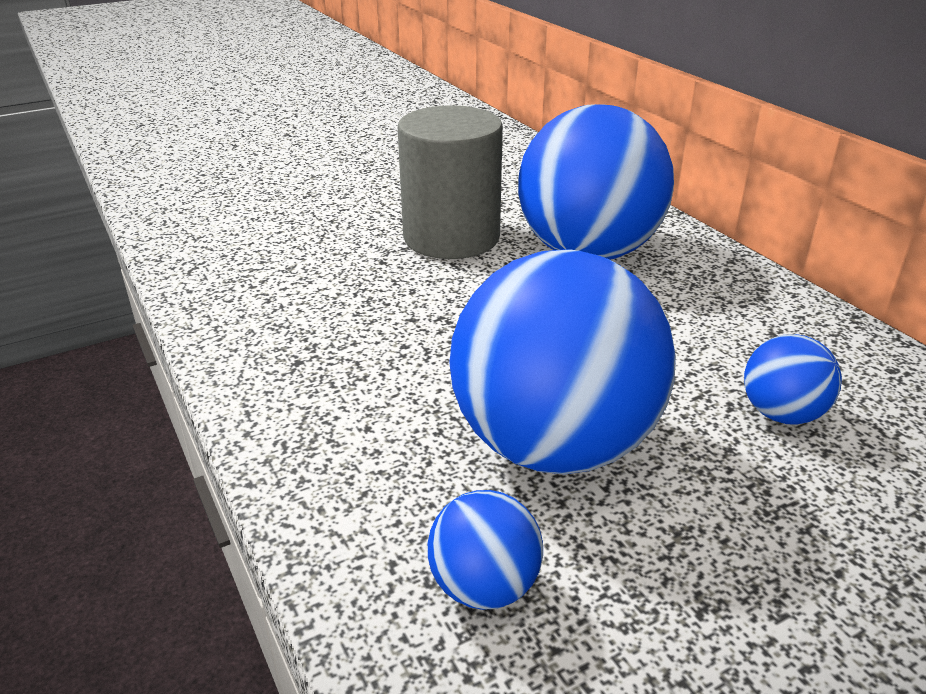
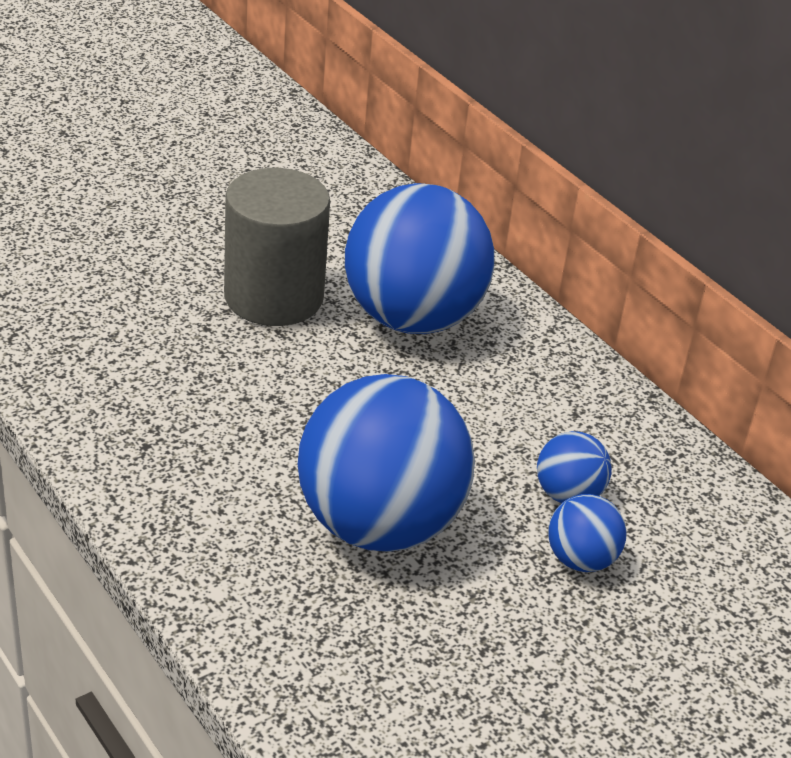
camera: 10 degrees left, 5 degrees up
blue ball [428,490,543,610] -> blue ball moved to [548,494,626,572]

